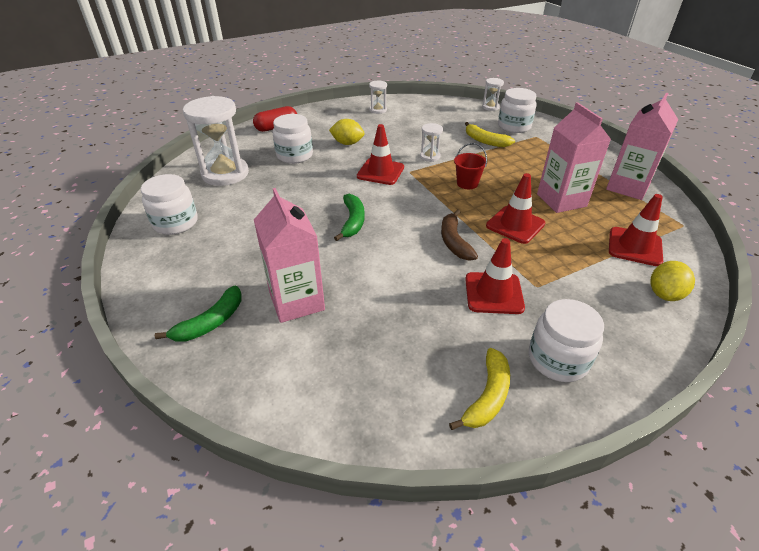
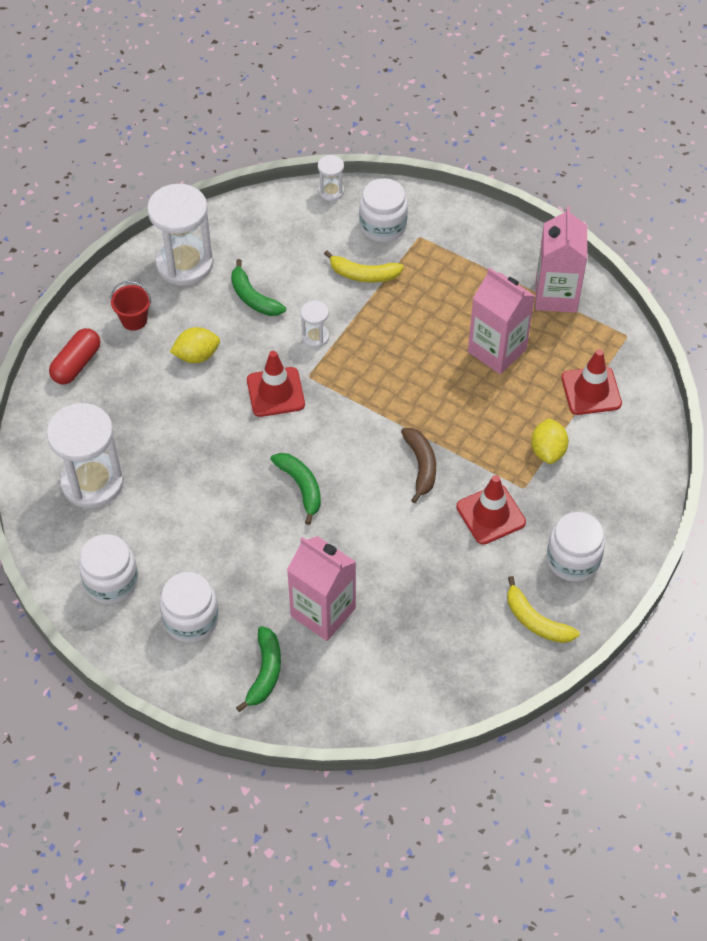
camera: 30 degrees left, 15 degrees up
white jar [273,114,313,164] -> white jar moved to [160,572,219,643]
white hourglass [369,80,387,114] -> white hourglass [147,184,214,286], size x2.15
brown banana [441,209,478,261] -> brown banana turned 150 degrees counterclockwise [401,428,436,503]
yellow banana [449,348,510,430] -> yellow banana turned 135 degrees clockwise [507,576,579,643]
red bucket [454,143,487,189] -> red bucket moved to [110,281,151,331]
red traffic cone [486,173,545,244] -> none
yellow lemon [650,261,695,301] -> yellow lemon moved to [531,418,569,464]
none -> green banana [231,259,286,316]

